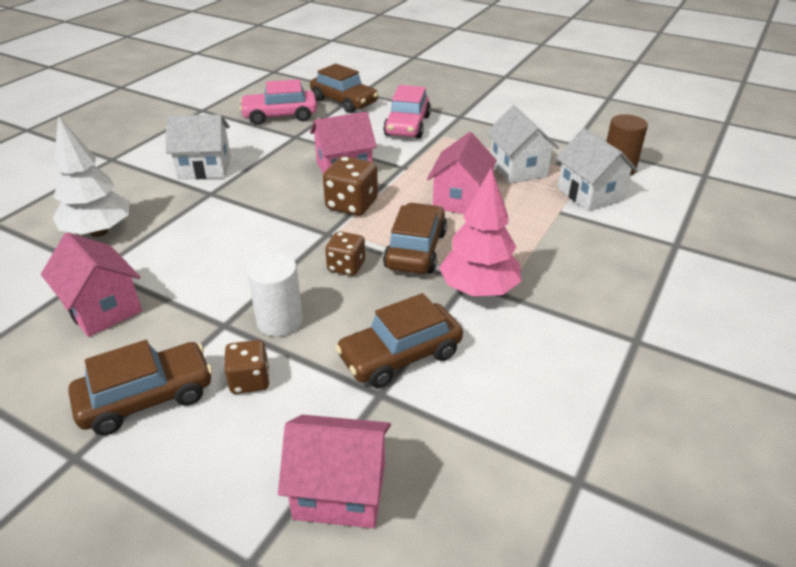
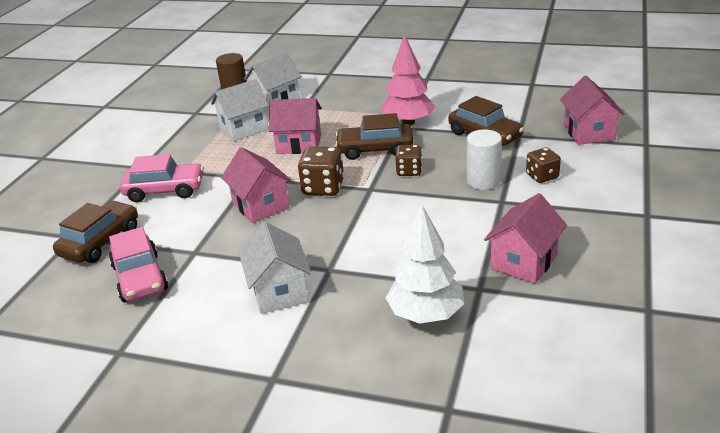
camera: 100 degrees left, 5 degrees down
brown car [68,340,213,435] -> none

